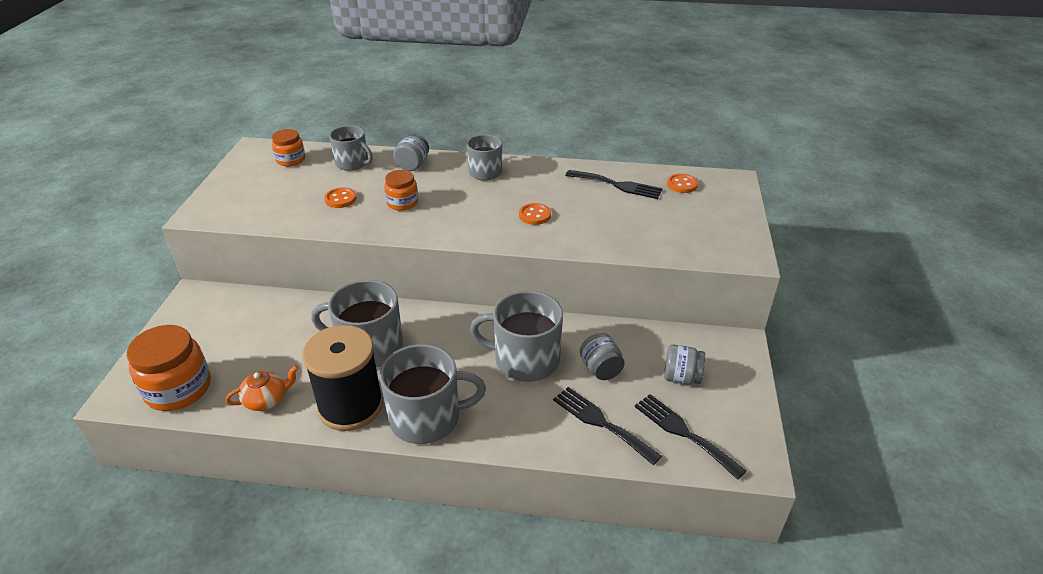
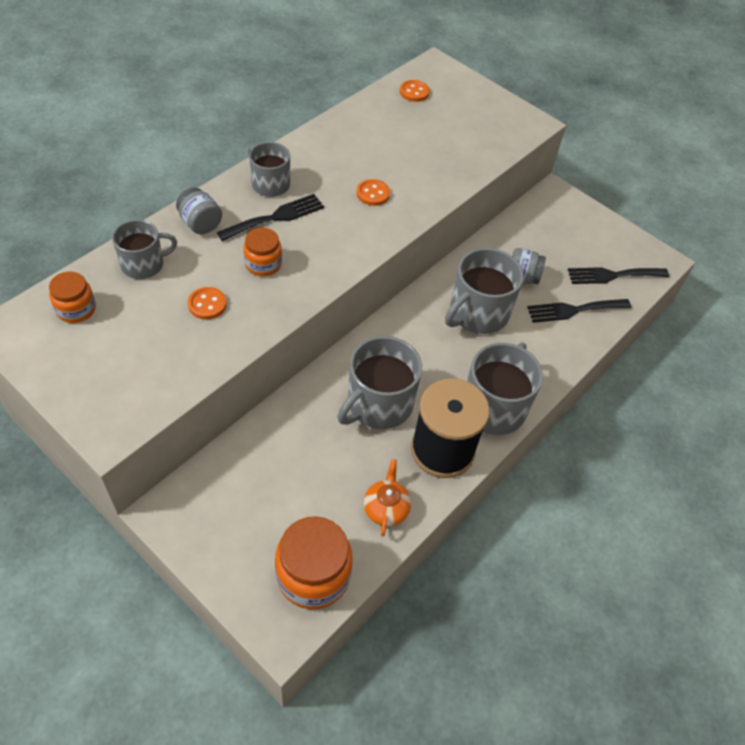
camera: 60 degrees left, 15 degrees up
black fork [565,170,663,199] -> black fork moved to [217,194,324,241]
grey jar [664,344,705,384] -> none

